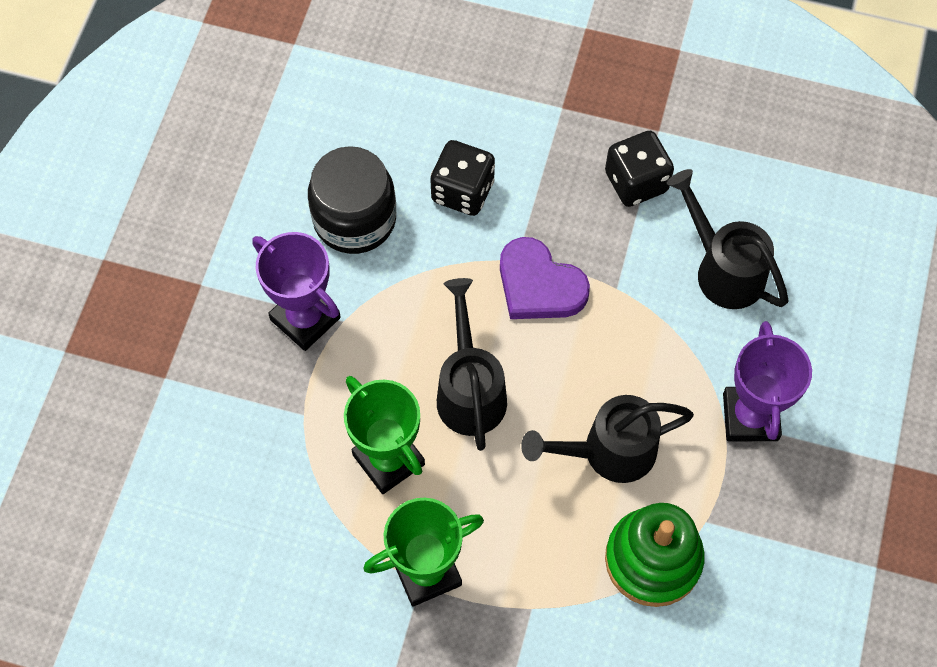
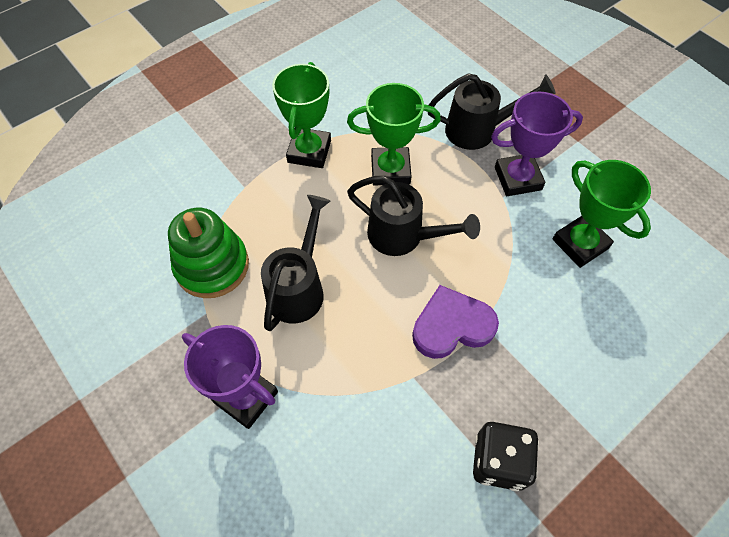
camera: 125 degrees right, 5 degrees down
black jar [308,146,396,254] -> green trophy [553,160,651,268]
black dice [430,140,495,216] -> none
black watering can [667,169,789,309] -> black watering can moved to [428,73,555,150]

